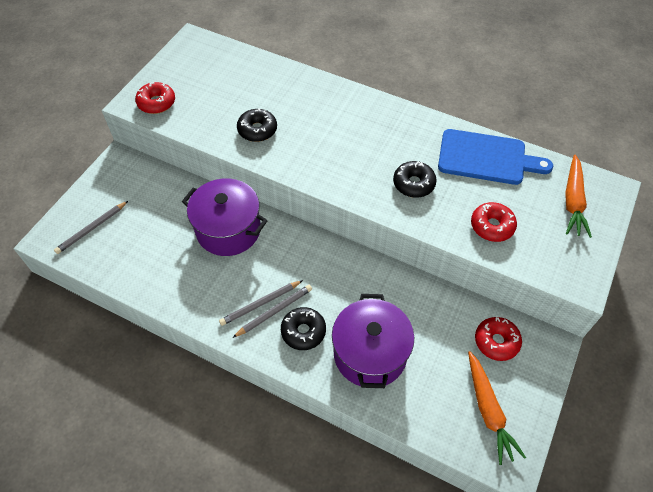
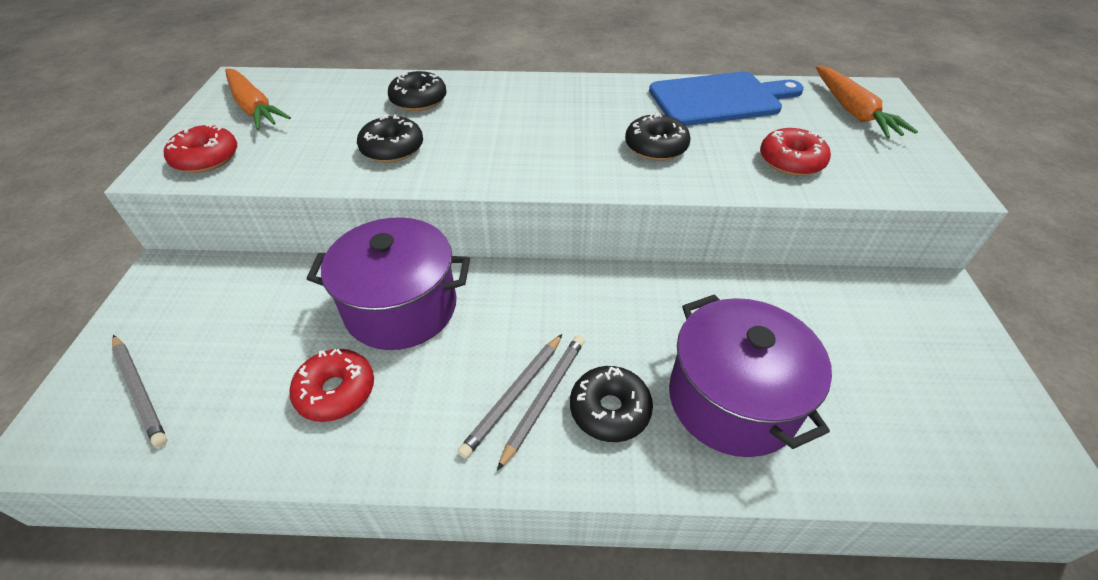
camera: 25 degrees left, 10 degrees down
grey pencil [54,201,128,254] -> grey pencil turned 60 degrees counterclockwise [112,335,167,448]
orange carrot [468,351,526,465] -> orange carrot moved to [225,69,291,130]
red donut [475,317,522,361] -> red donut moved to [289,349,374,422]
none -> black donut [388,71,446,111]

